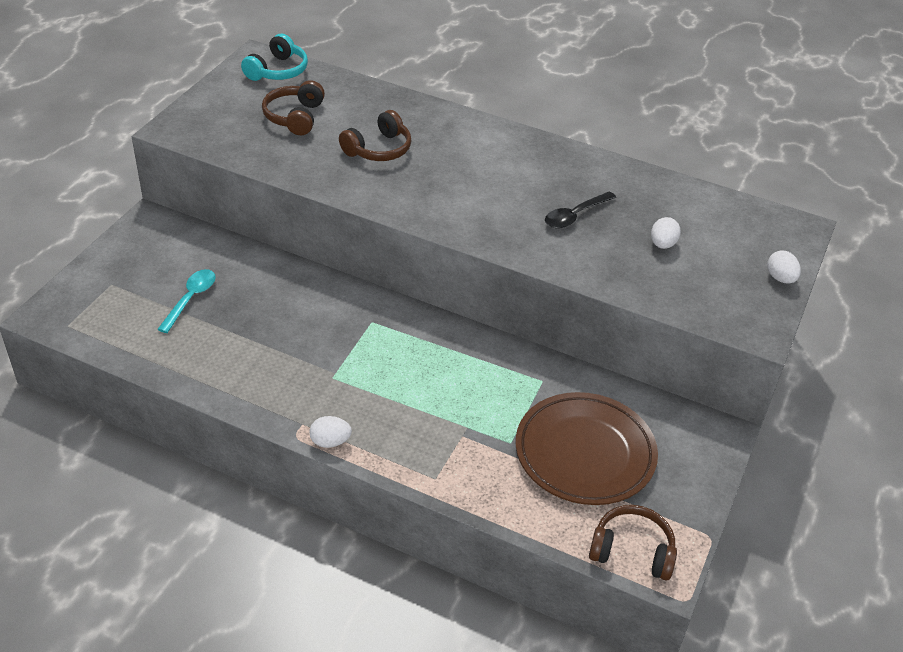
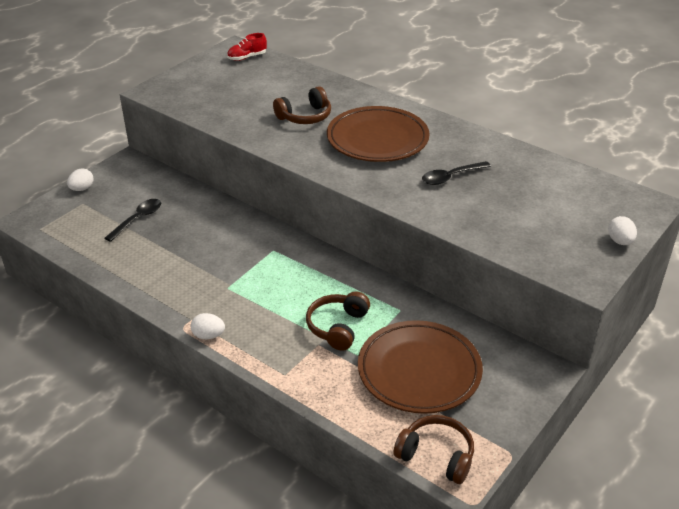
camera: 15 degrees right, 5 degrees down
turquoise spoon [157,269,216,333] -> black spoon [105,199,161,242]
turquoise headphones [241,34,308,81] -> red shoe [227,33,267,61]
brown headphones [262,80,325,135] -> brown headphones moved to [306,291,370,351]
white egg [651,217,681,249] -> white egg moved to [67,168,93,191]
none -> brown plate [327,106,430,162]

